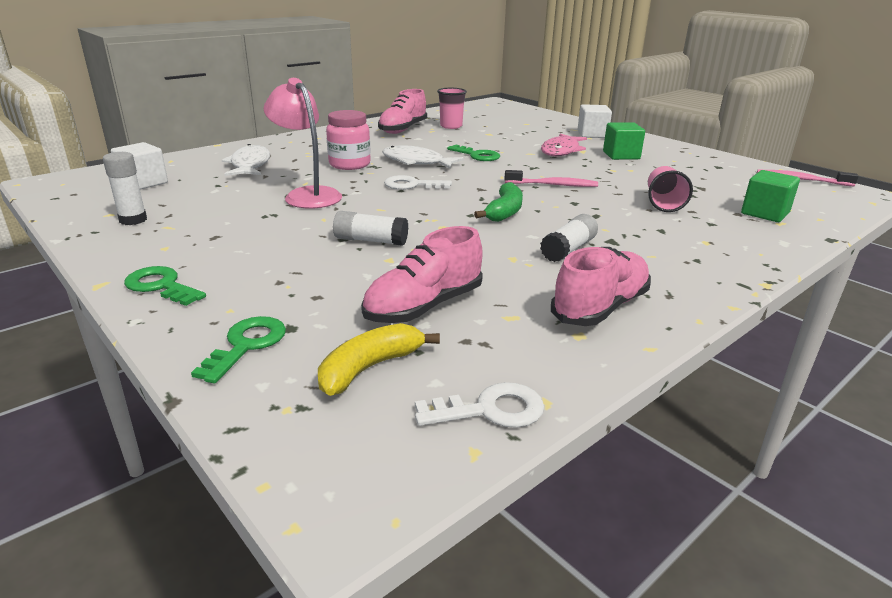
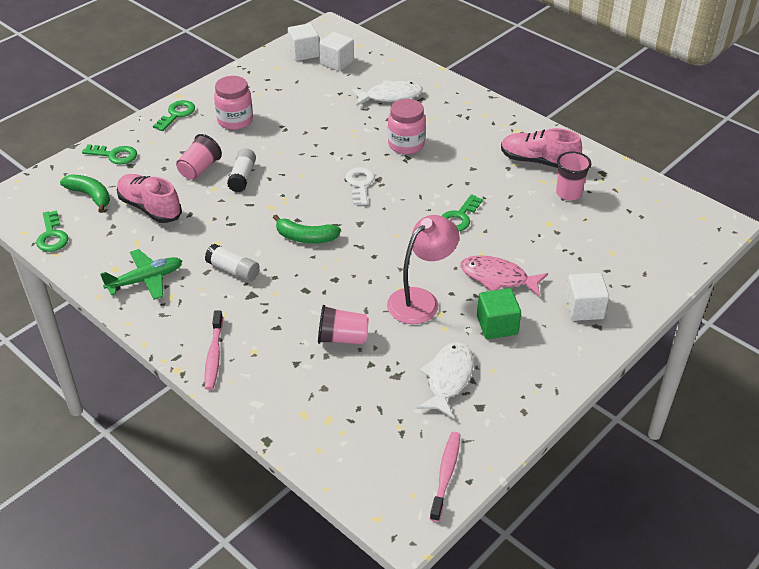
camera: 85 degrees right, 15 degrees up
white glue stick [103,152,147,225] -> none
pink lamp [264,78,342,209] -> pink lamp moved to [387,215,459,324]
yellow banana [318,323,440,396] -> green banana [60,174,110,213]
white fish [382,146,464,168] -> white fish moved to [417,342,474,418]
white key [415,382,544,428] -> green key [36,210,69,252]
pink toothbrush [505,170,598,187] -> pink toothbrush moved to [204,311,223,390]
pink shoe [551,247,651,326] -> green plane [100,249,182,300]
green cube [741,170,800,222] -> none
none -> pink cup [176,134,222,180]
none -> pink jar [214,76,253,130]
none -> white cube [288,23,319,61]

